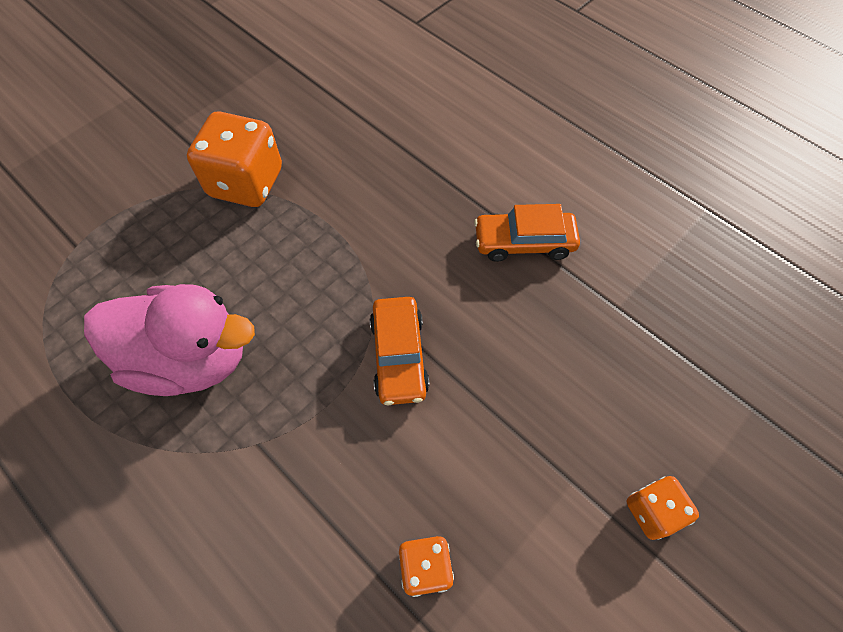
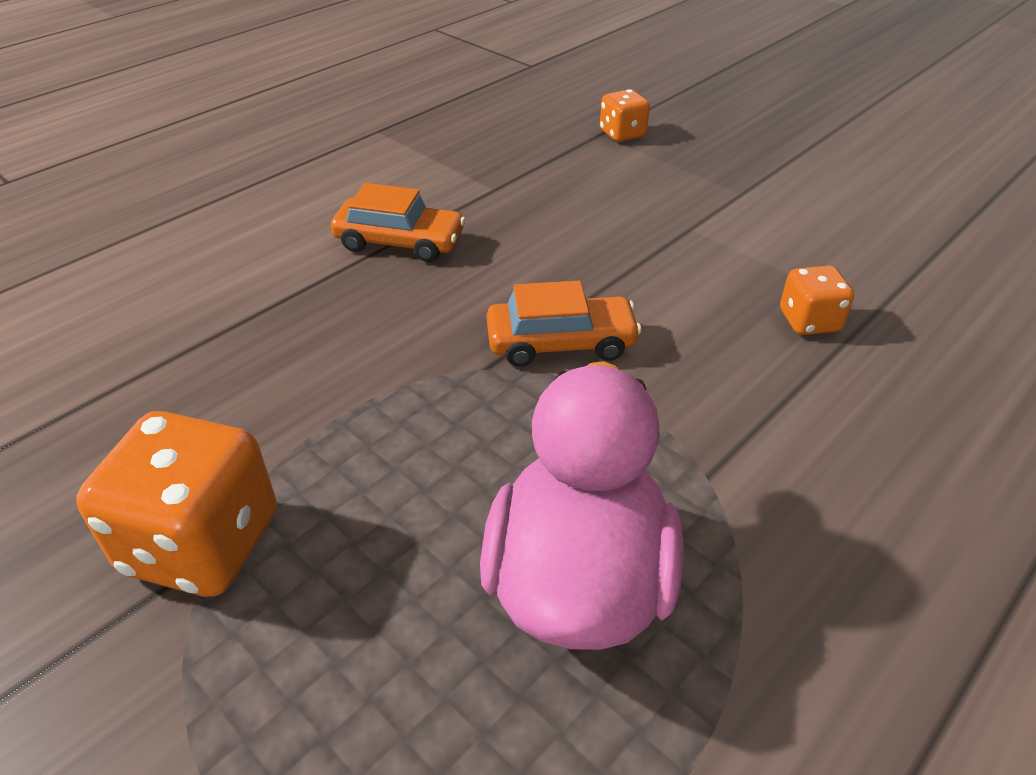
camera: 90 degrees left, 20 degrees down
orange car [474,204,580,262] -> orange car turned 75 degrees counterclockwise [331,183,466,262]
orange dice [626,476,699,540] -> orange dice moved to [600,89,650,142]

